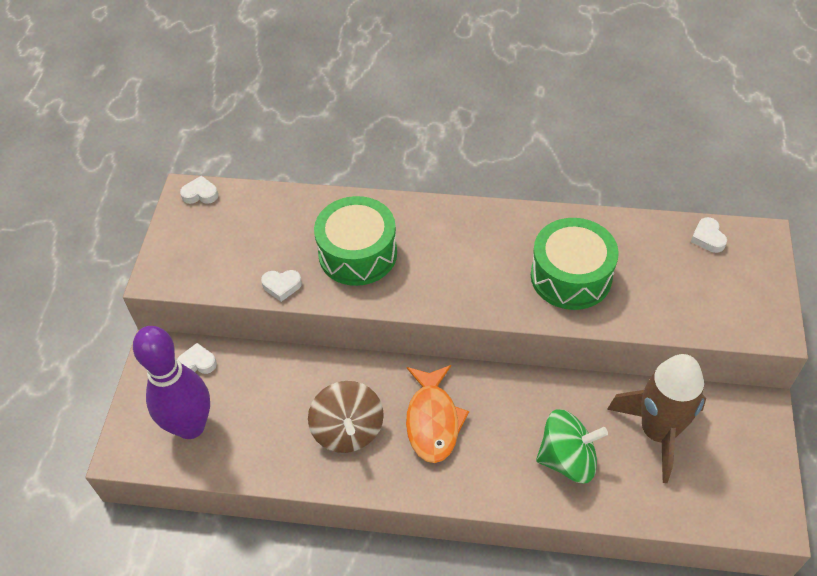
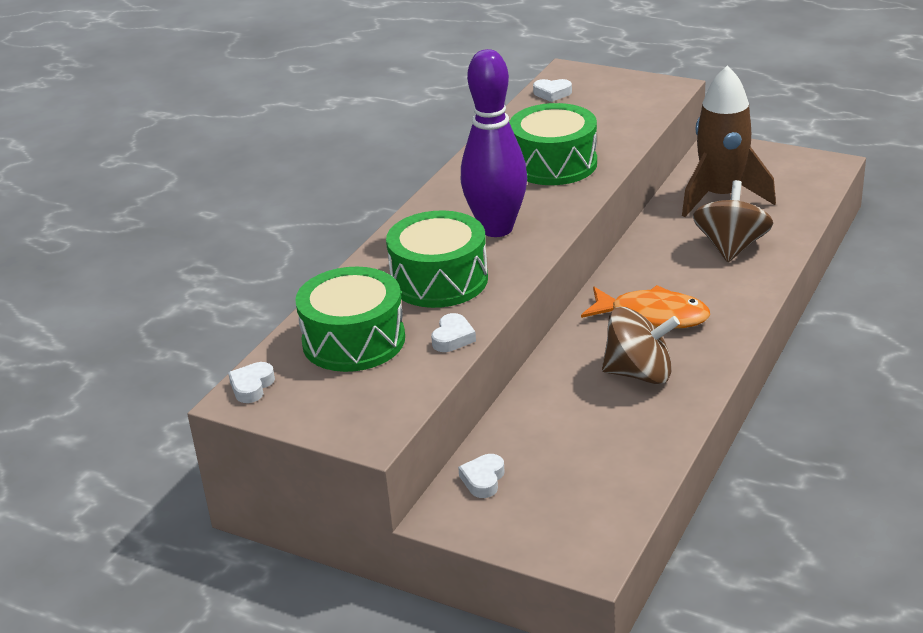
camera: 70 degrees left, 20 degrees down
purple bowling pin [133,326,210,439] -> purple bowling pin moved to [461,49,527,237]
green spinning top [536,409,608,483] -> brown spinning top [693,180,773,262]
none -> green drum [295,267,405,372]

